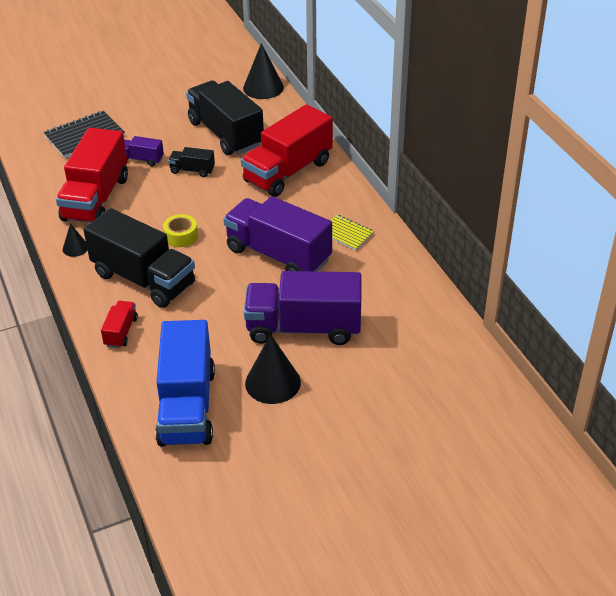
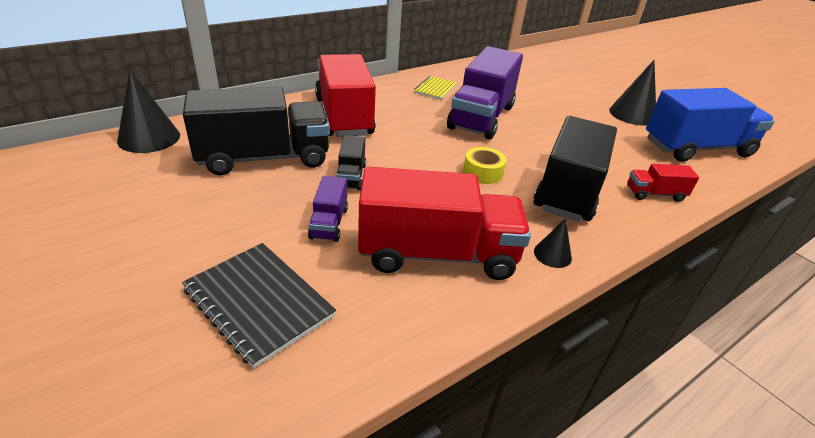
camera: 105 degrees left, 5 degrees down
black truck [186,80,264,155] -> black truck turned 150 degrees counterclockwise [183,87,330,175]
red truck [241,104,333,197] -> red truck turned 135 degrees counterclockwise [315,54,376,137]
purple truck [244,271,362,345] -> none

